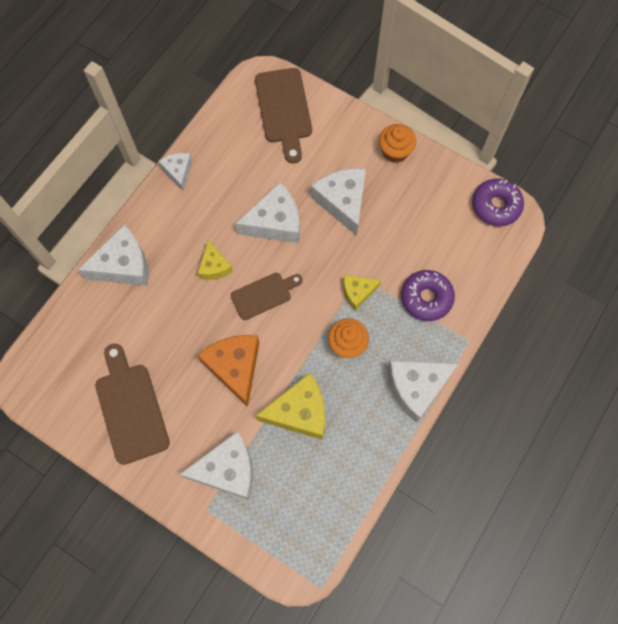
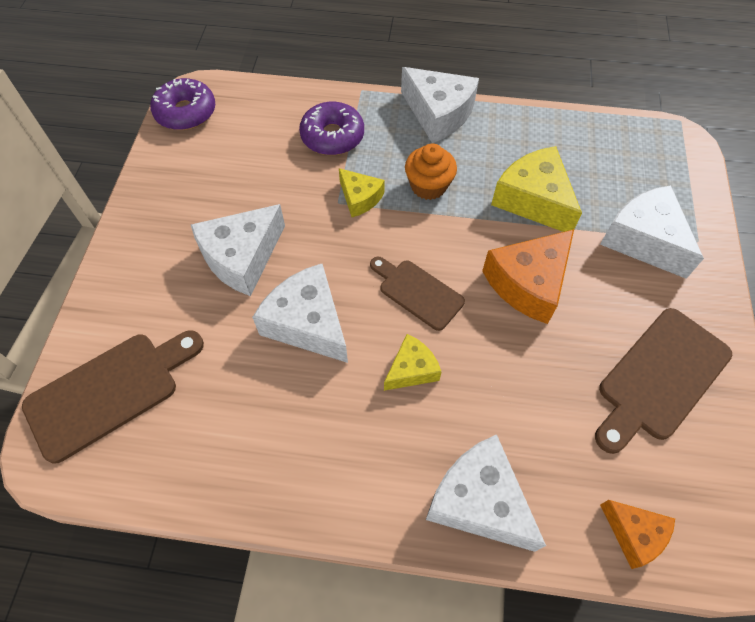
camera: 115 degrees left, 10 degrees down
white cheese [158,153,192,191] -> none
orange cupcake [379,124,416,163] -> none
none -> orange cheese [600,500,675,569]

